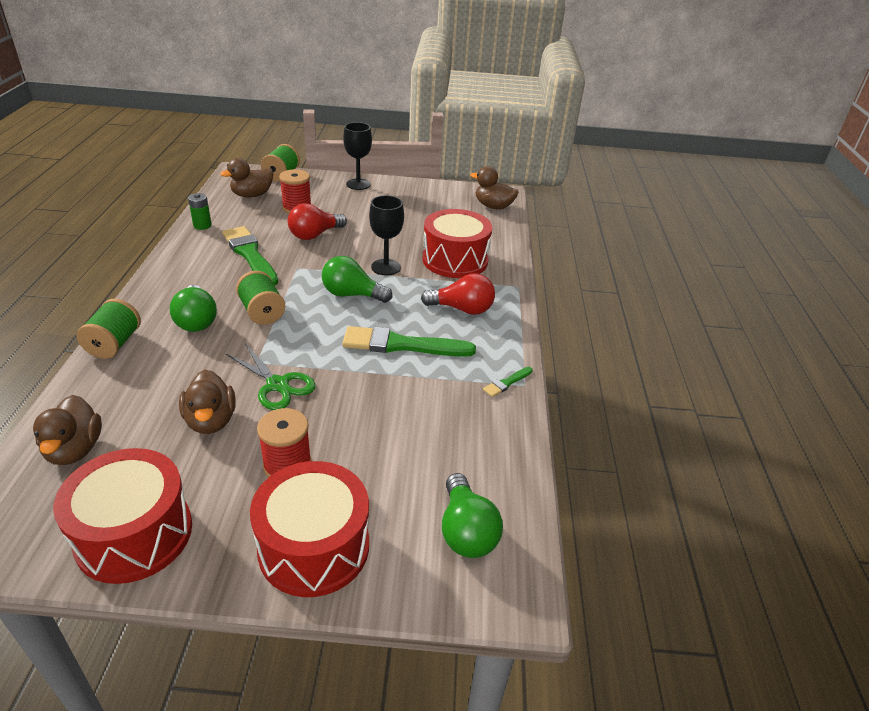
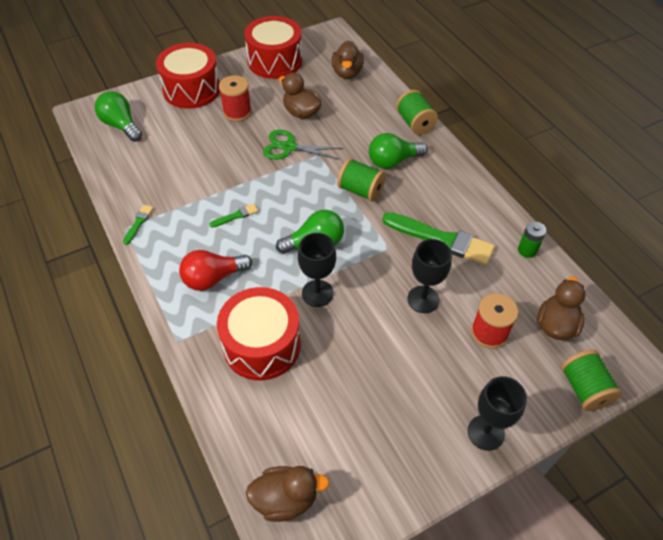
camera: 150 degrees right, 15 degrees up
brown duck [33,395,102,465] -> brown duck turned 135 degrees counterclockwise [332,41,364,79]
green light bulb [170,285,217,332] -> green light bulb turned 60 degrees counterclockwise [369,133,428,169]
red light bulb [288,203,347,240] -> black goblet [407,239,452,313]
green brush [342,326,476,357] -> green brush [209,203,258,228], size x0.45

